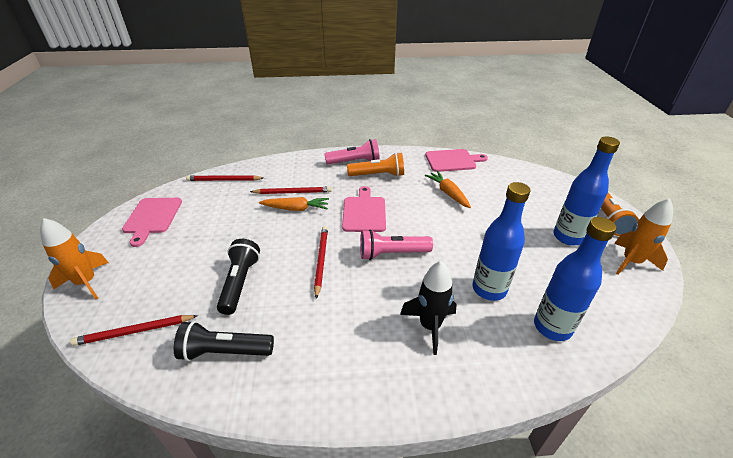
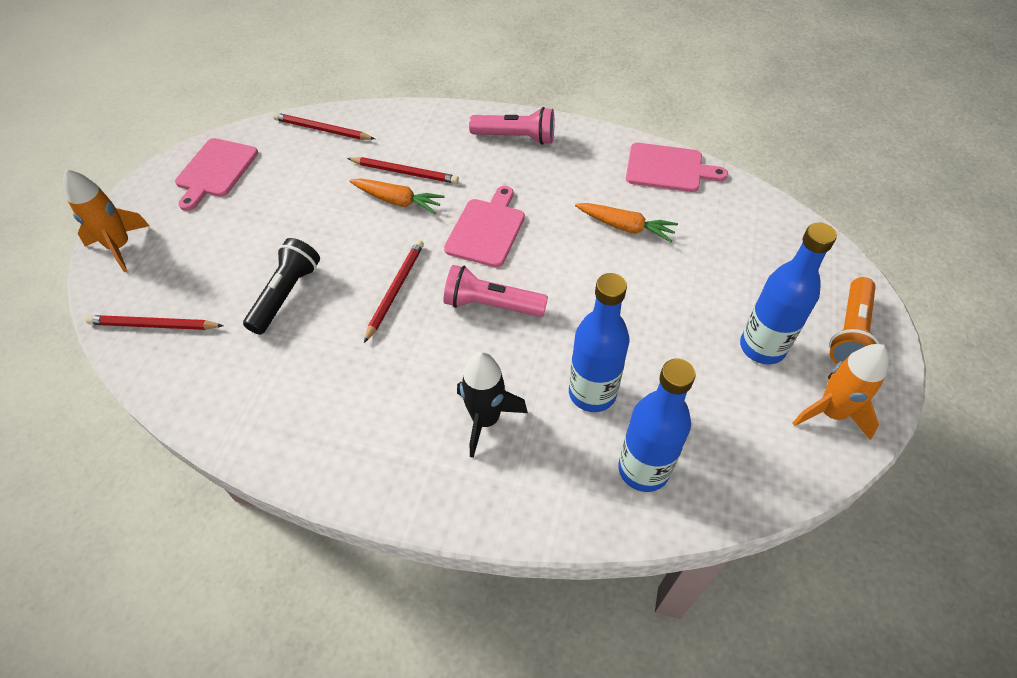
camera: 20 degrees right, 15 degrees up
black flashlight [174,321,274,361] -> none
orange flashlight [347,153,404,177] -> none
orange carrot [425,171,471,208] -> orange carrot turned 120 degrees clockwise [575,203,678,242]

